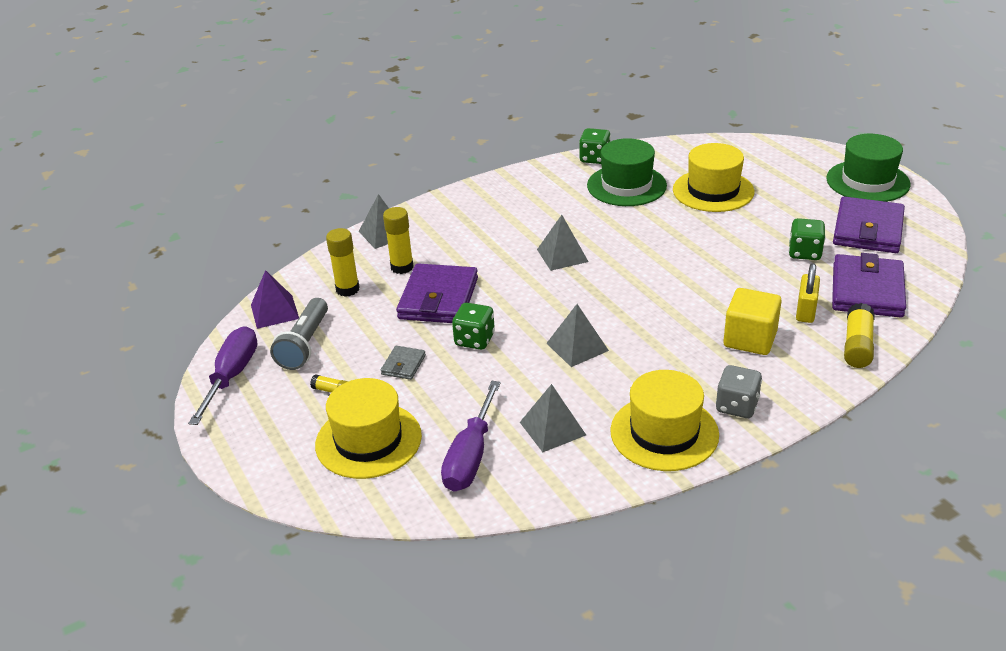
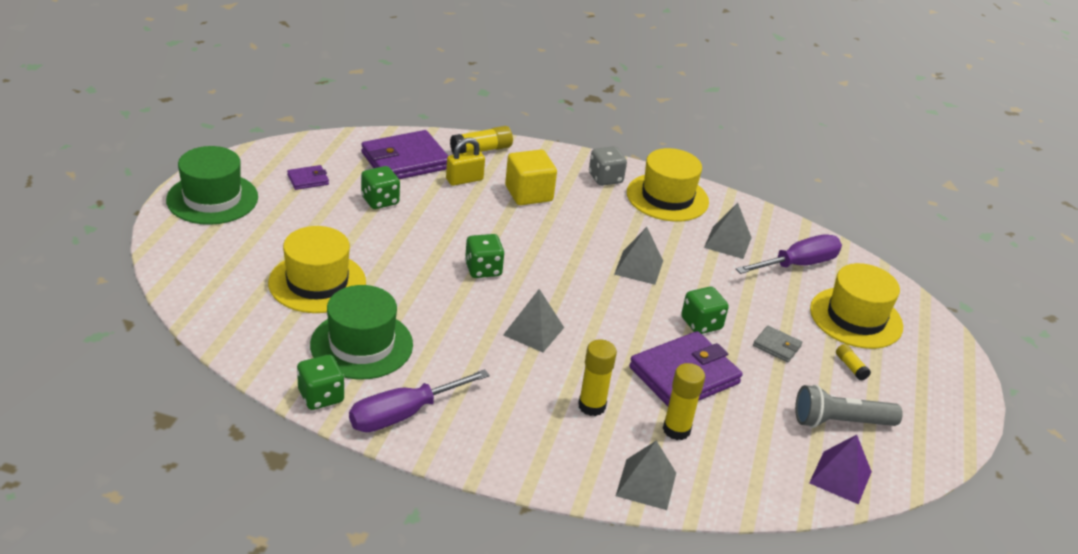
camera: 140 degrees left, 0 degrees up
purple screwdriver [188,326,257,425] -> purple screwdriver moved to [349,369,490,432]
grey flashlight [270,298,328,370] -> grey flashlight turned 150 degrees counterclockwise [795,385,903,428]
yellow glue stick [326,228,360,297] -> yellow glue stick moved to [578,339,617,416]
grey wallet [381,346,426,380] -> grey wallet turned 60 degrees clockwise [753,326,802,362]
purple wallet [833,196,905,253] -> purple wallet [287,165,329,190], size x0.47
none -> green dice [465,234,505,278]

